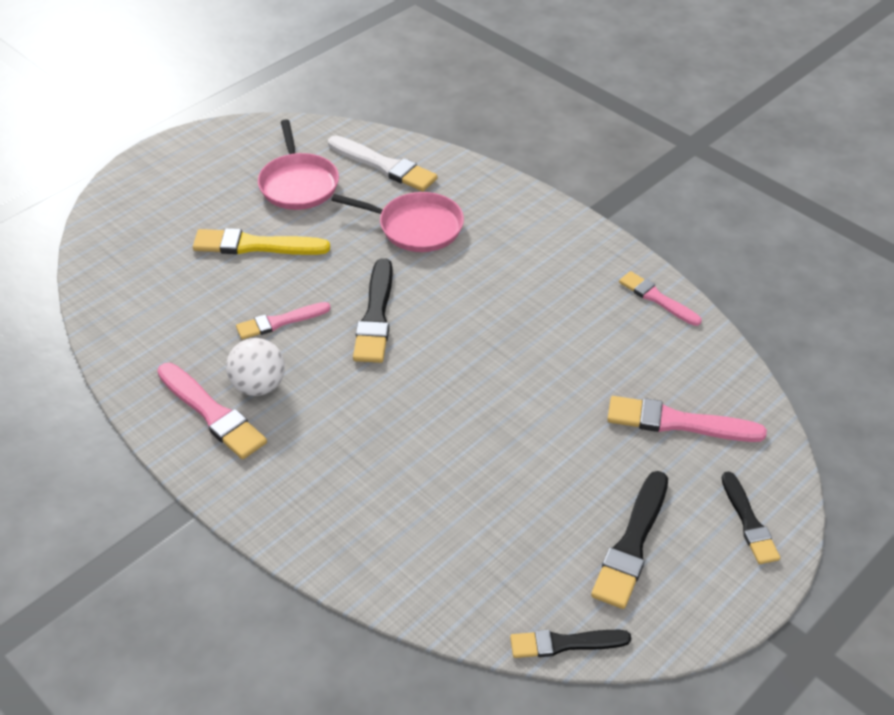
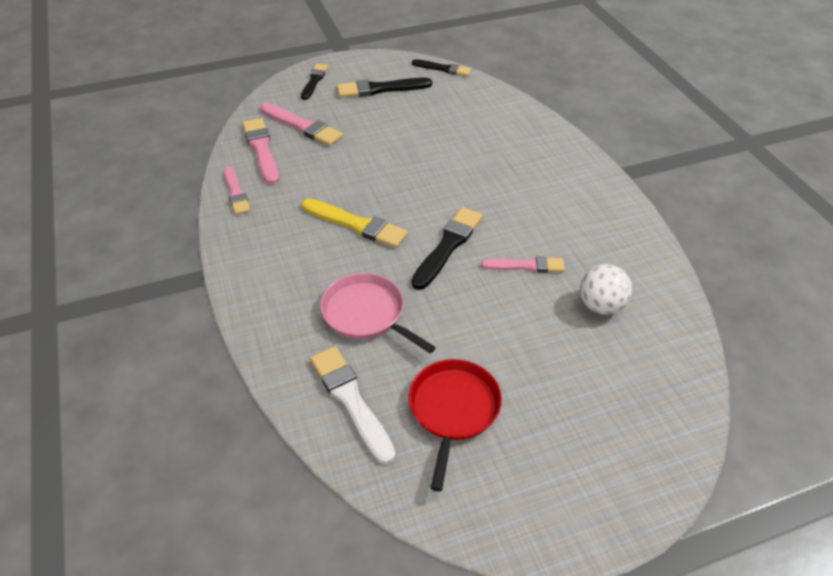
camera: 155 degrees left, 0 degrees up
pink brush [157,363,267,459] -> pink brush moved to [242,118,279,185]
yellow brush [193,228,330,255] -> yellow brush moved to [302,198,408,248]
white ball [226,338,285,396] -> white ball moved to [580,264,632,315]
pink pan [258,119,339,210] -> red pan [409,359,502,492]
black brush [591,471,668,609] -> black brush turned 150 degrees counterclockwise [337,78,432,98]

